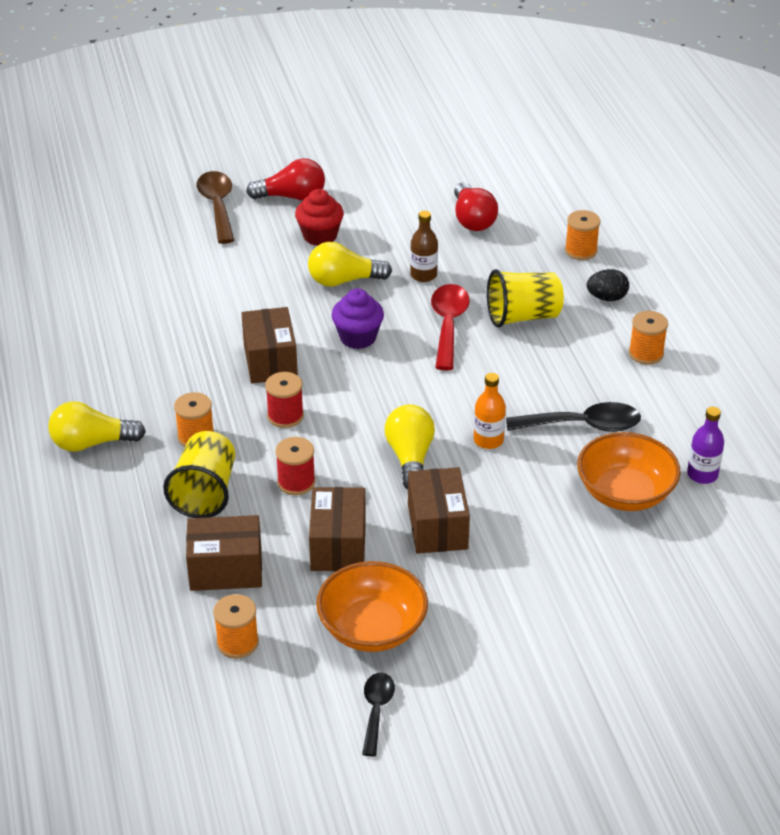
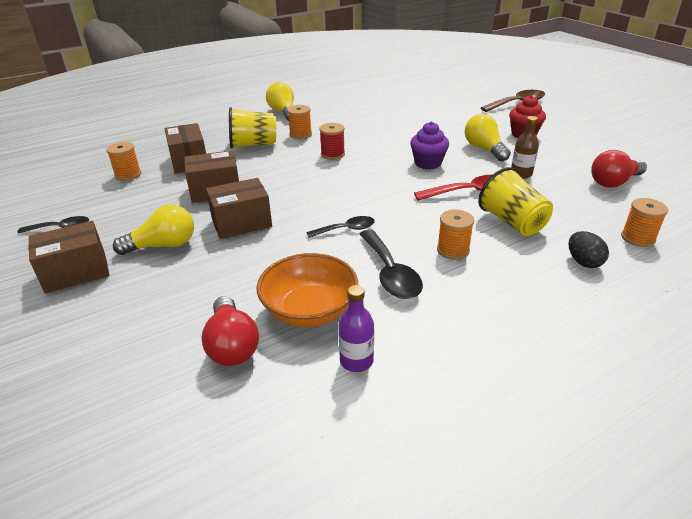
camera: 75 degrees right, 5 degrees down
brown box [241,307,298,384] -> brown box moved to [28,221,109,294]
red light bulb [246,158,325,201] -> red light bulb moved to [201,296,259,366]
red spool [275,437,315,495] -> none
orange bowl [316,561,428,652] -> none
yellow light bulb [385,404,435,489] -> yellow light bulb moved to [113,204,194,255]
orange bottle [474,373,506,449] -> black spoon [306,216,375,238]
orange spool [629,311,668,364] -> orange spool moved to [437,209,474,260]

